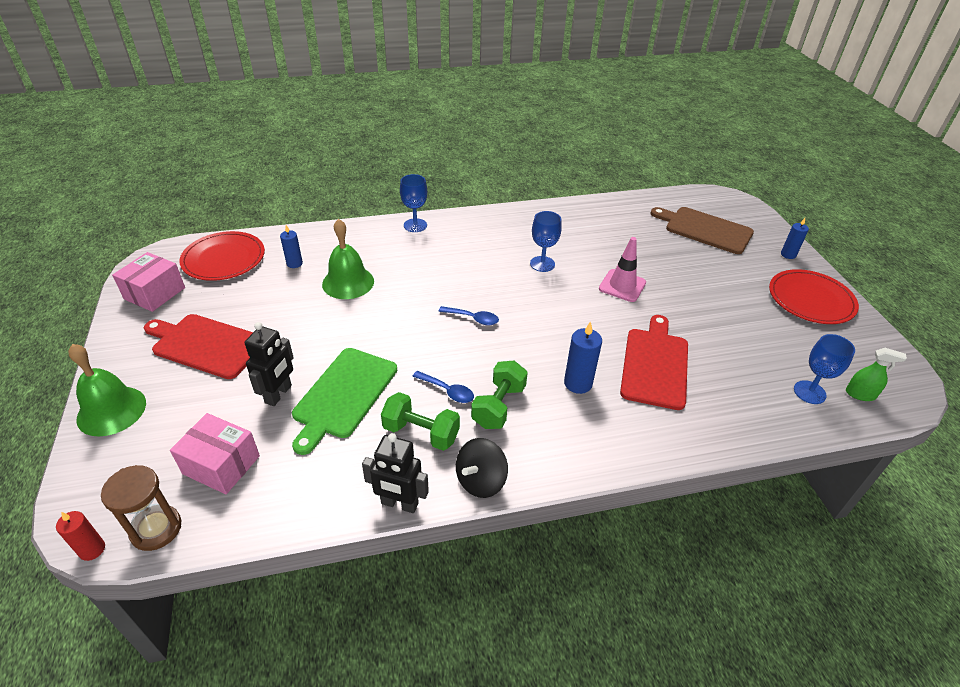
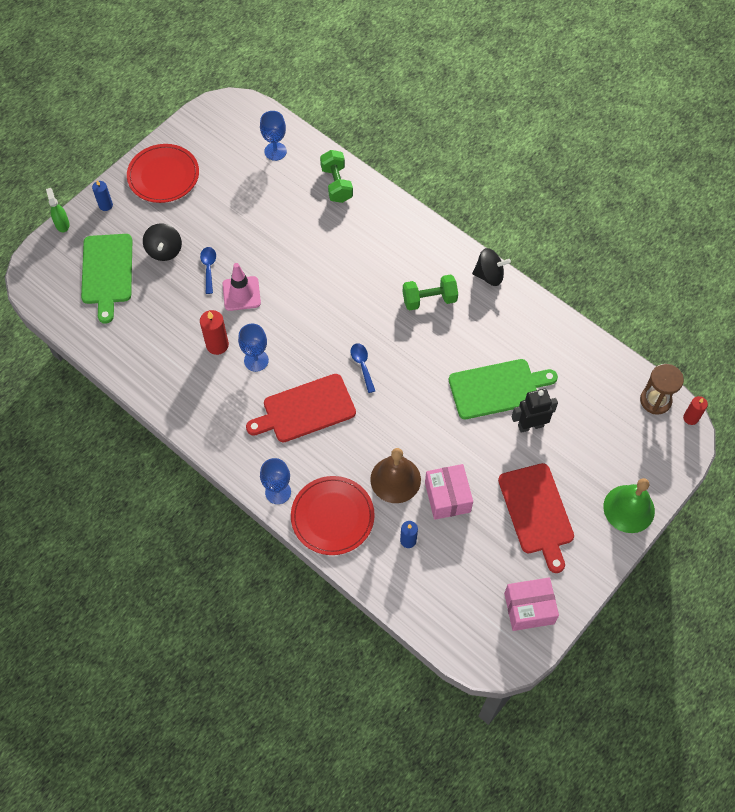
camera: 125 degrees left, 20 degrees up
pink box [170,413,260,494] -> pink box moved to [425,464,473,520]
red plate [179,231,265,281] -> red plate moved to [291,476,375,555]
green bell [322,219,374,299] -> brown bell [370,448,421,503]
black robot [362,433,429,513] -> none
green dumbbell [381,392,460,451] -> green dumbbell moved to [320,150,353,203]
blue spoon [412,371,474,403] -> blue spoon moved to [200,247,216,294]
blue candle [564,321,602,394] -> none
red cutting board [620,315,688,410] -> red cutting board moved to [246,374,356,442]
brown cutting board [650,207,754,254] -> green cutting board [81,234,132,324]
green spray bottle [846,348,907,401] -> green spray bottle moved to [46,188,70,232]
none -> black spinning top [143,223,182,261]
none -> red candle [200,310,229,355]

